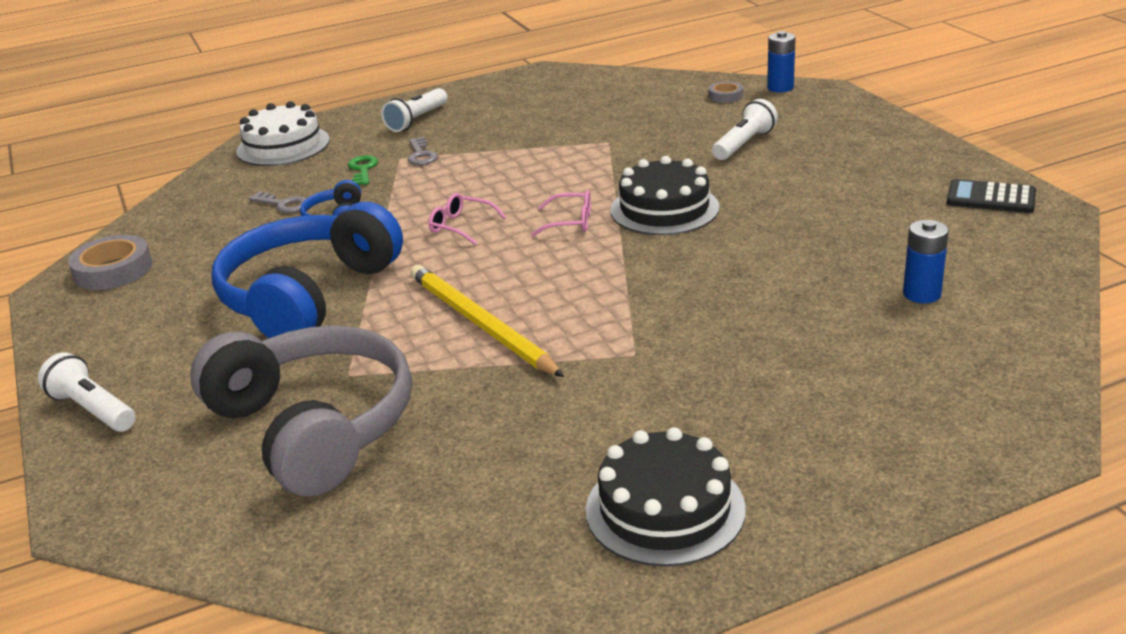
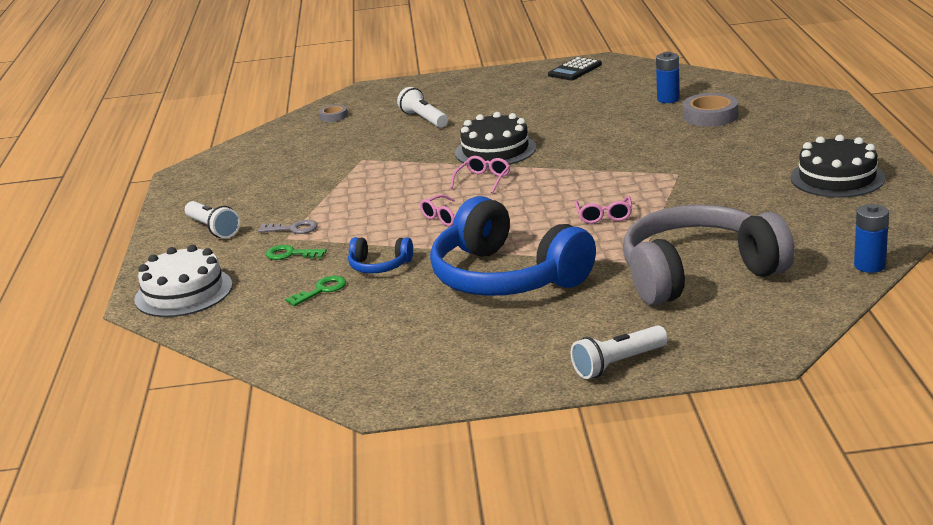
camera: 70 degrees left, 5 degrees down
grey tape [68,235,152,290] -> grey tape moved to [683,93,738,127]
grey key [249,191,307,213] -> green key [285,276,346,306]
yellow pencil [410,265,564,377] -> pink glasses [575,196,632,224]
blue battery [767,31,796,93] -> blue battery moved to [854,204,889,273]

